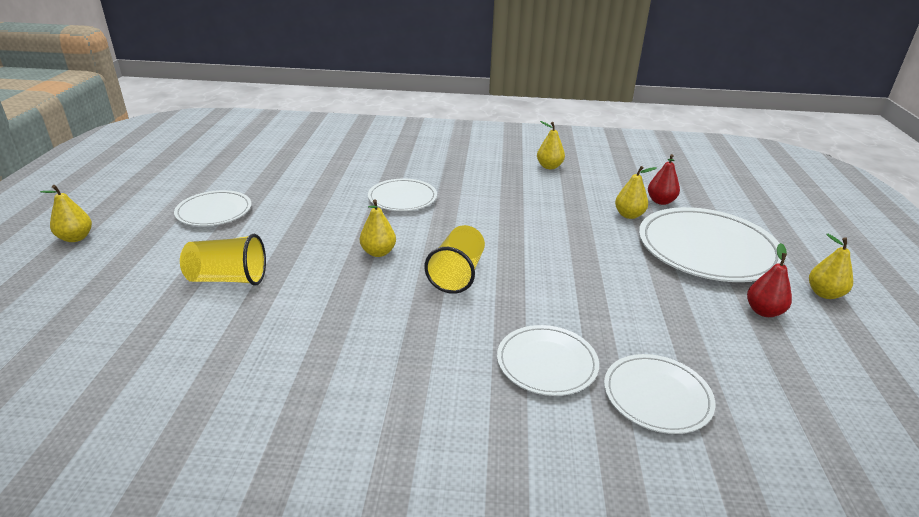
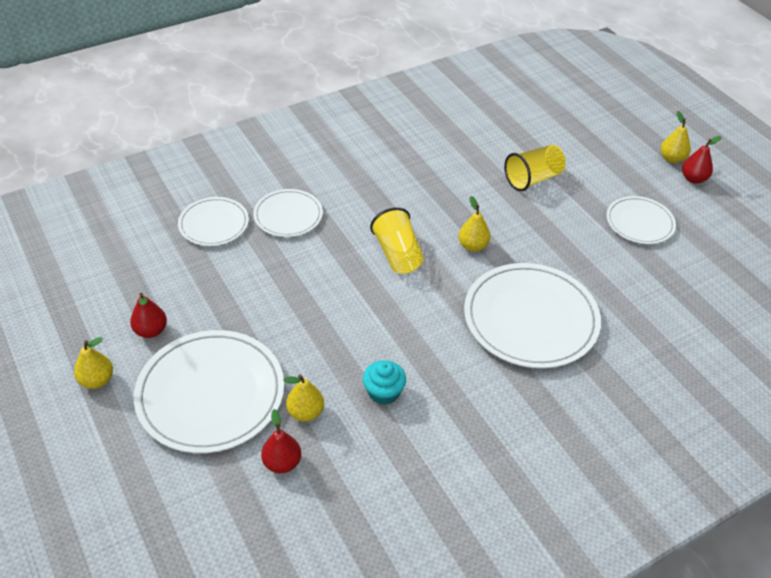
camera: 145 degrees right, 15 degrees up
white plate [368,178,437,211] -> white plate [464,263,601,369], size x1.78
yellow pear [537,121,565,169] -> none
none -> turquoise cupcake [363,360,406,405]
none -> red pear [682,136,722,183]

